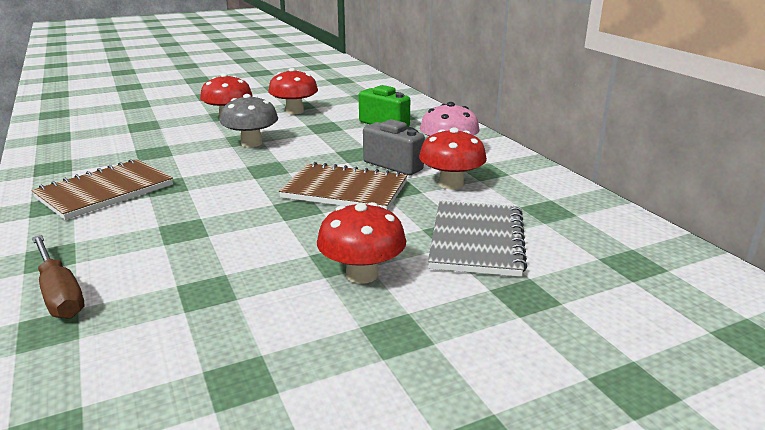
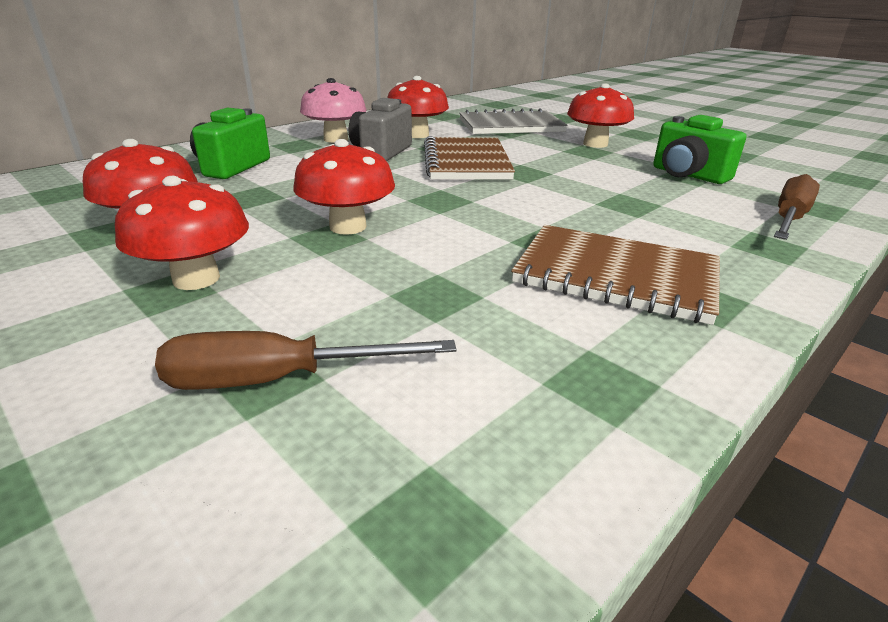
camera: 110 degrees left, 5 degrees up
grey mushroom [220,94,278,147] -> red mushroom [293,139,395,235]
none -> brown screwdriver [155,331,456,390]
none -> green camera [653,115,746,184]

